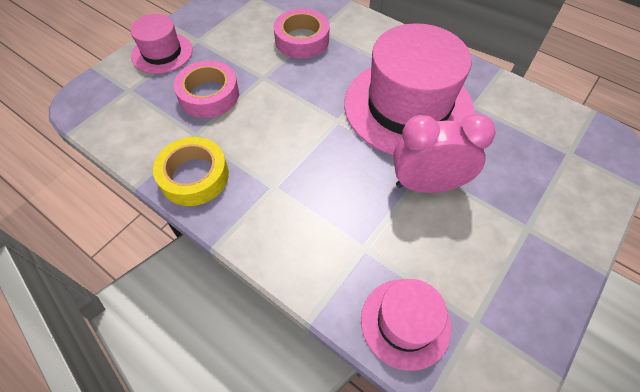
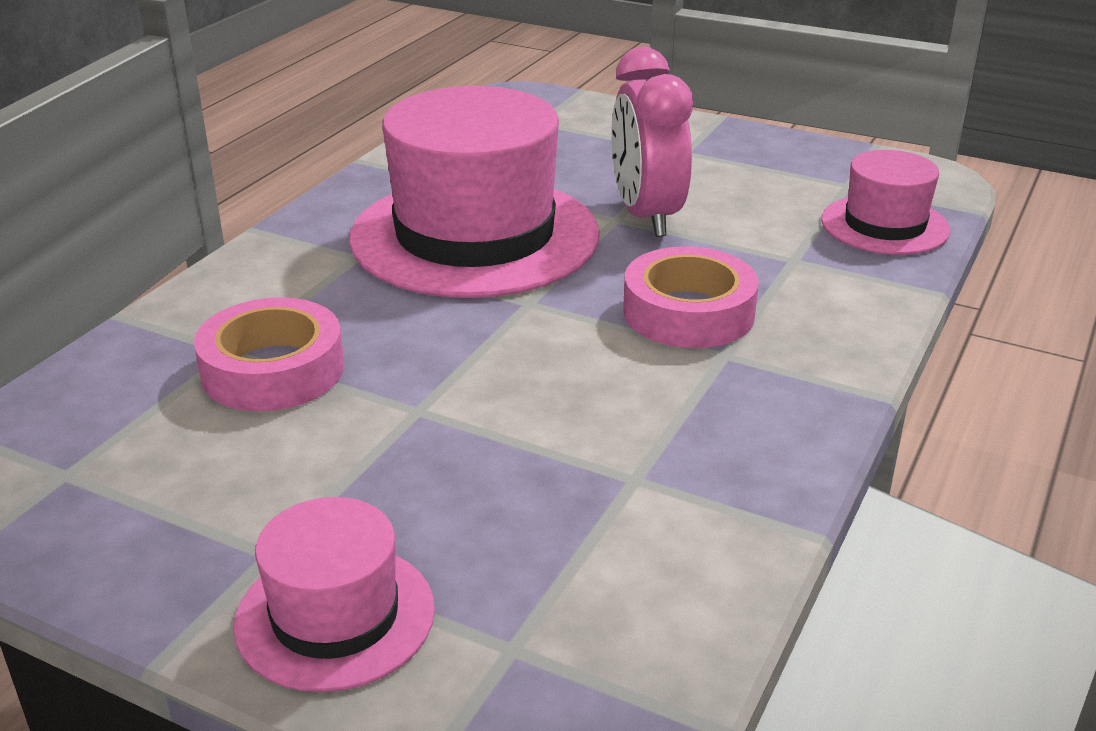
camera: 100 degrees left, 25 degrees down
yellow tape [153,137,229,206] -> none
pink tape [174,60,239,118] -> pink tape moved to [623,246,759,348]

